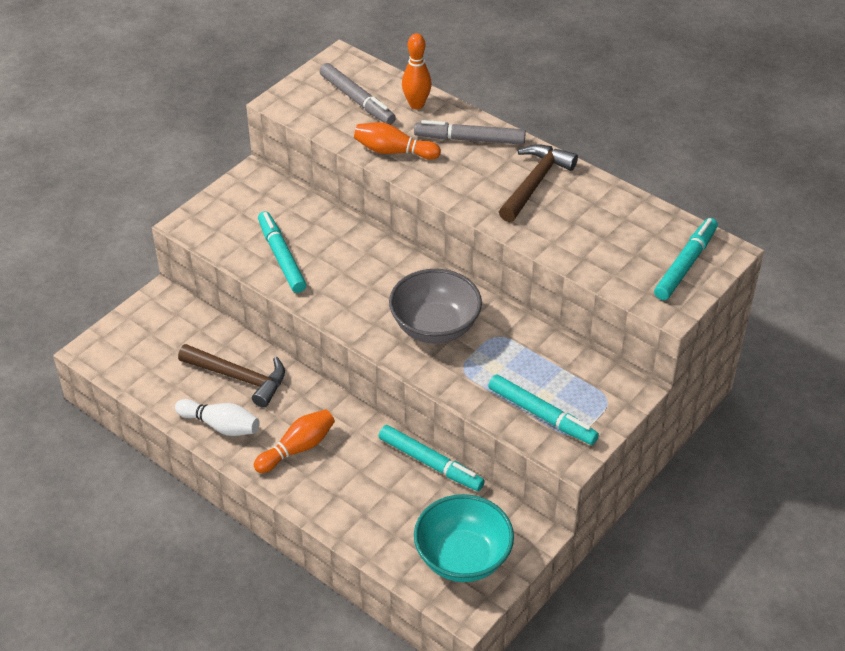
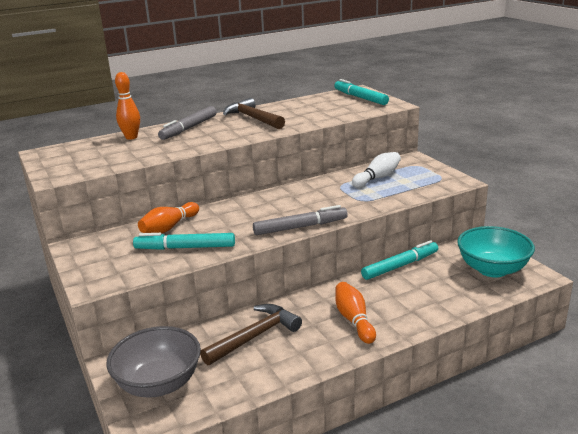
camera: 65 degrees left, 20 degrees down
white bowling pin [175,399,260,436] -> white bowling pin moved to [352,152,401,188]
grey marker [319,63,396,125] -> grey marker moved to [253,205,348,235]
orange bowling pin [354,122,441,160] -> orange bowling pin moved to [138,202,199,233]
grey bowl [389,269,482,344] -> grey bowl moved to [106,326,201,398]
turquoise marker [488,374,599,445] -> none

